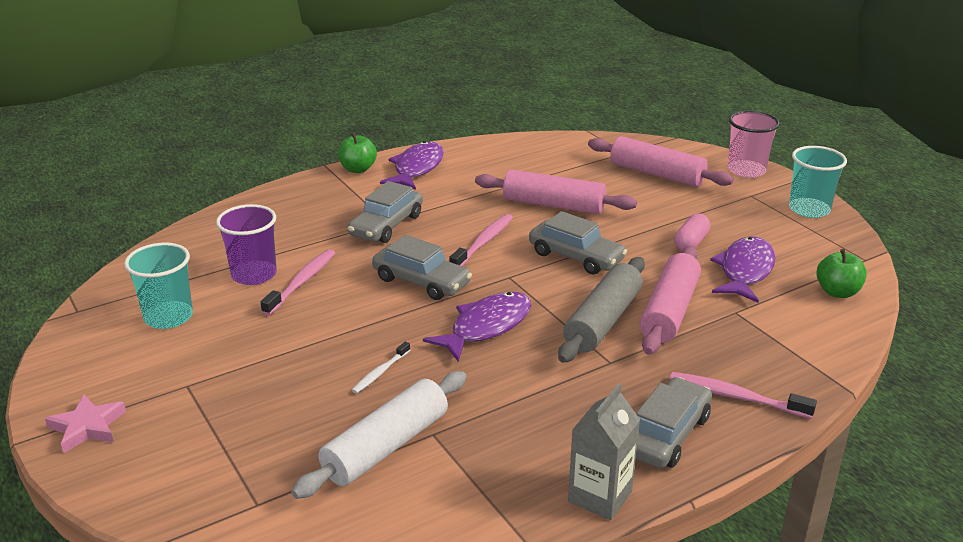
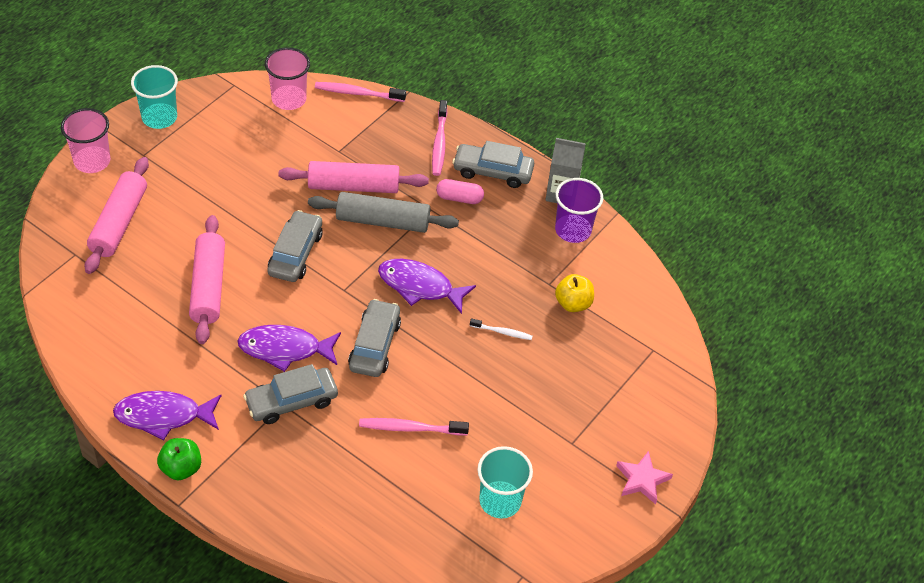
camera: 115 degrees left, 20 degrees up
purple cup [216,204,277,285] -> purple cup moved to [555,178,603,243]
white rolling pin [291,371,467,499] -> yellow apple [555,274,594,312]
grey car [348,181,423,243] -> grey car turned 150 degrees clockwise [243,364,338,424]
pink toothbrush [449,214,513,266] -> pink toothbrush moved to [315,82,406,102]
pink capsule [674,213,711,251] -> pink capsule moved to [436,179,484,204]
purple fish [710,236,775,303] -> purple fish moved to [237,325,341,372]
green apple [816,249,867,298] -> pink cup [265,47,310,110]

